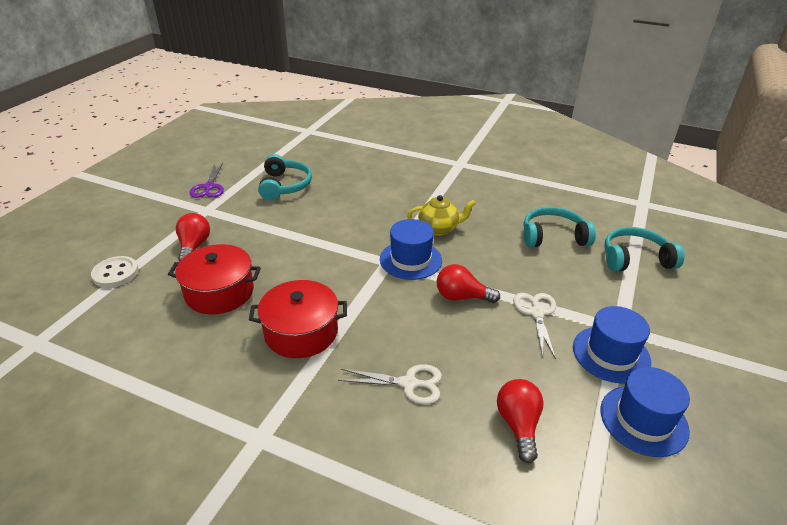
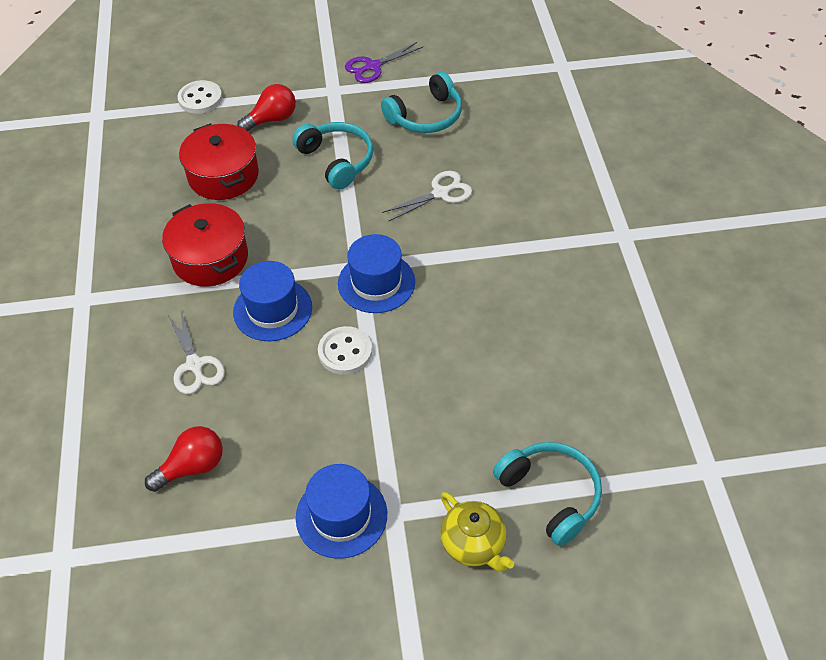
camera: 60 degrees right, 15 degrees up
yellow teapot [407,195,476,236] -> yellow teapot moved to [440,492,514,572]
red light bulb [437,264,500,303] -> white button [318,326,372,375]
white scissors [513,293,556,359] -> white scissors moved to [382,171,473,221]
turquoise headphones [524,207,596,247] -> turquoise headphones moved to [292,122,373,189]
blue hat [600,367,690,457] -> blue hat moved to [233,261,312,341]

